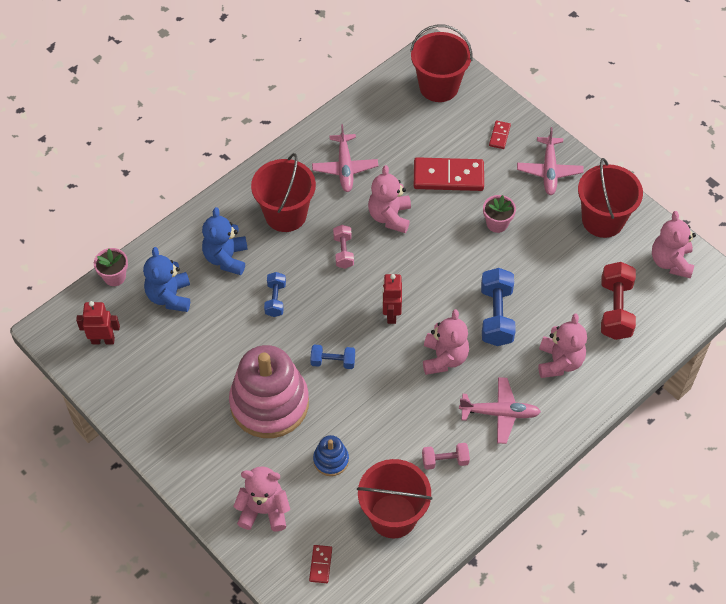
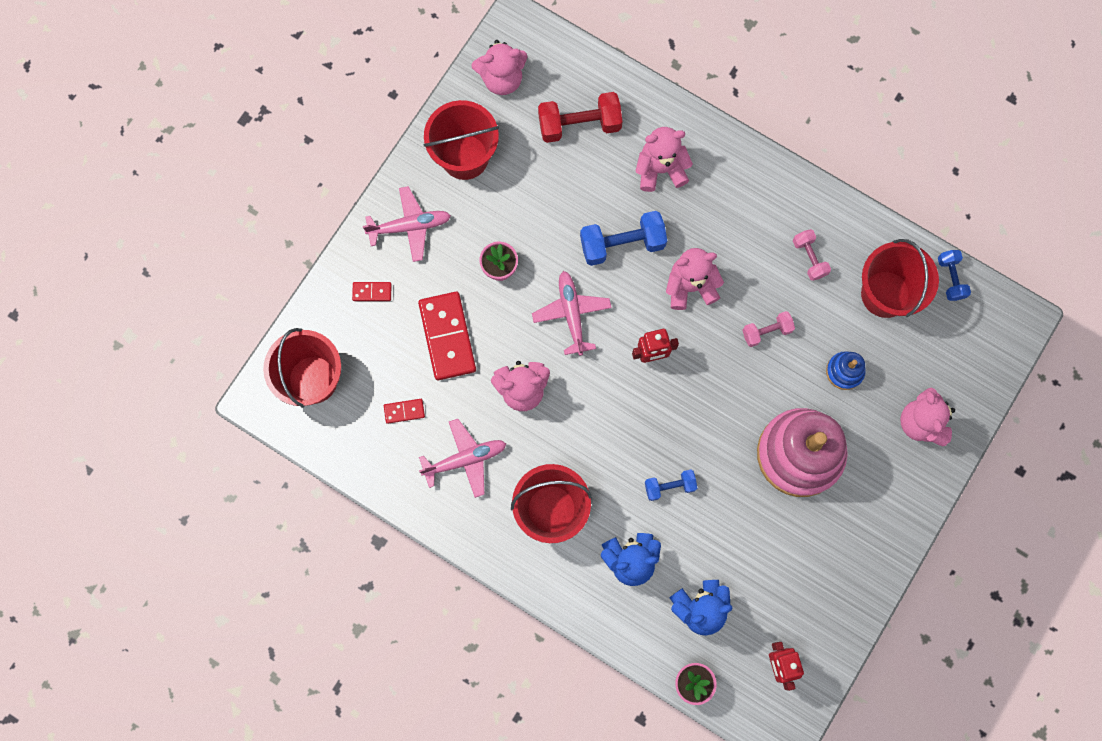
camera: 105 degrees left, 20 degrees up
red domino [309,545,332,583] -> red domino moved to [384,399,425,424]
blue dumbbell [310,345,355,369] -> blue dumbbell moved to [938,250,971,301]
pink dumbbell [333,225,354,269] -> pink dumbbell moved to [743,311,795,347]
pink plane [459,377,541,444] -> pink plane moved to [532,271,612,356]

